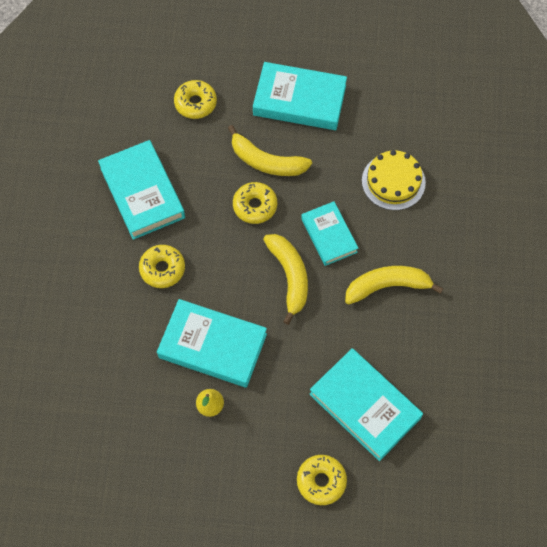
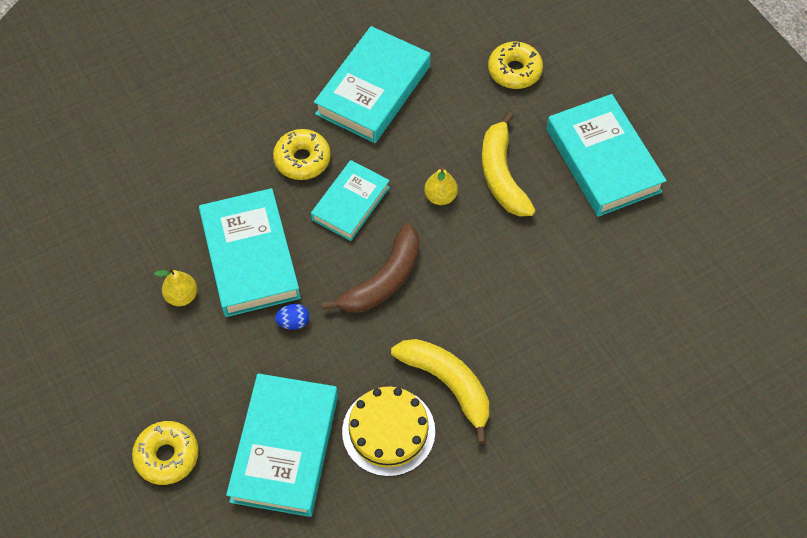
camera: 55 degrees right, 5 degrees down
yellow donut [233,182,277,224] -> yellow pear [424,167,458,205]
yellow banana [263,234,308,325] -> brown banana [322,223,419,313]
turquoise book [301,202,358,266] -> turquoise book moved to [311,160,390,241]
yellow cake [362,150,426,210] -> yellow cake moved to [342,386,435,476]
none -> blue egg [275,304,309,330]

